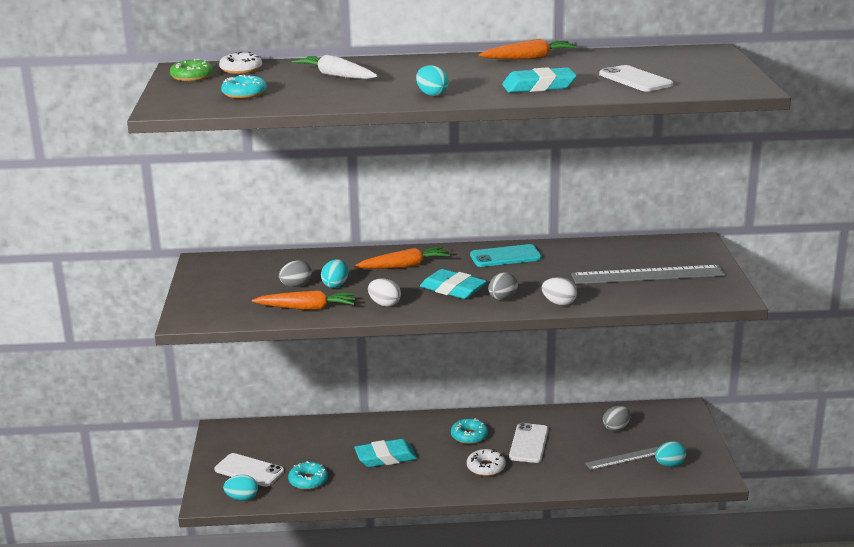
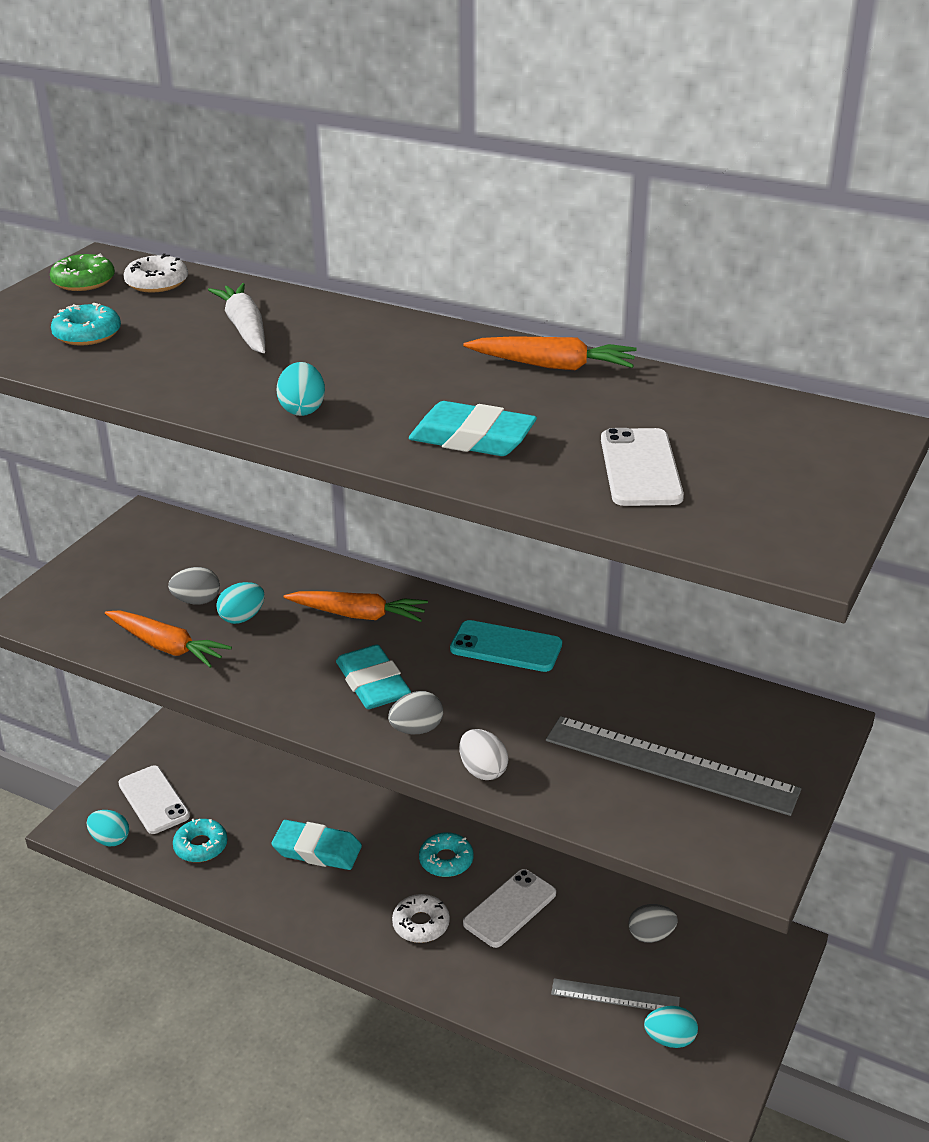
camera: 30 degrees right, 10 degrees up
white egg [368,278,401,307] -> none

